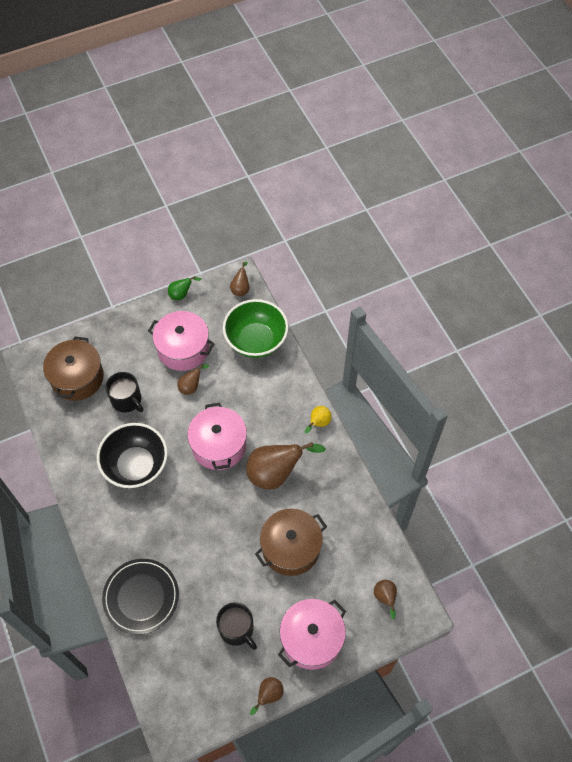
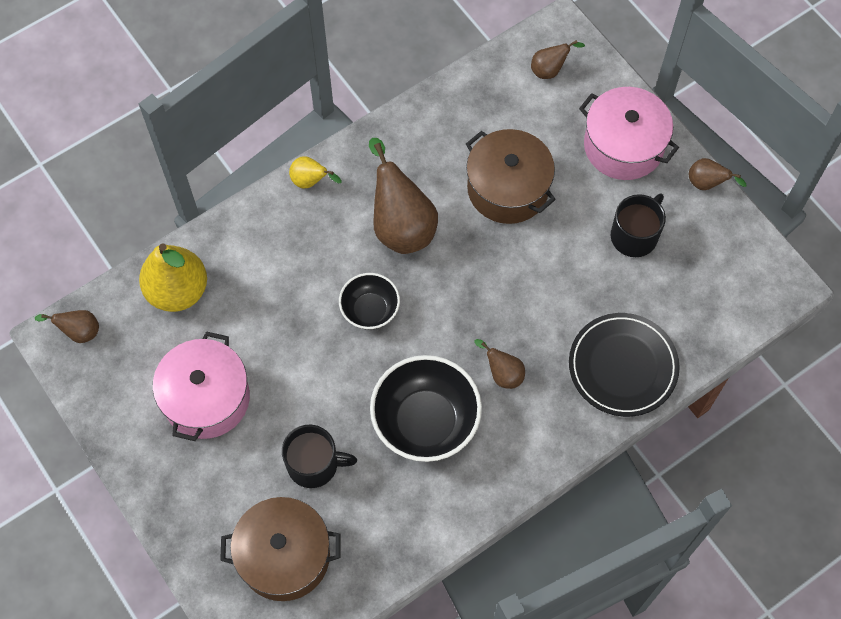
camera: 100 degrees left, 5 degrees up
black mug [106,372,143,413] -> black mug turned 60 degrees clockwise [282,425,357,488]
green pear [168,276,202,300] -> none
brown pear [177,364,209,395] -> brown pear moved to [474,339,525,389]
pink pot [187,403,247,470] -> black bowl [339,273,400,330]
green bowl [223,299,288,358] -> yellow pear [139,243,207,312]

